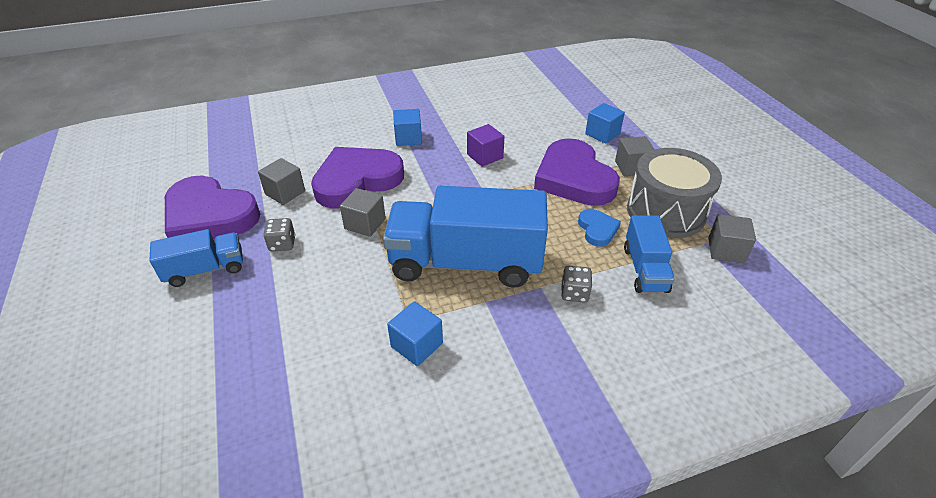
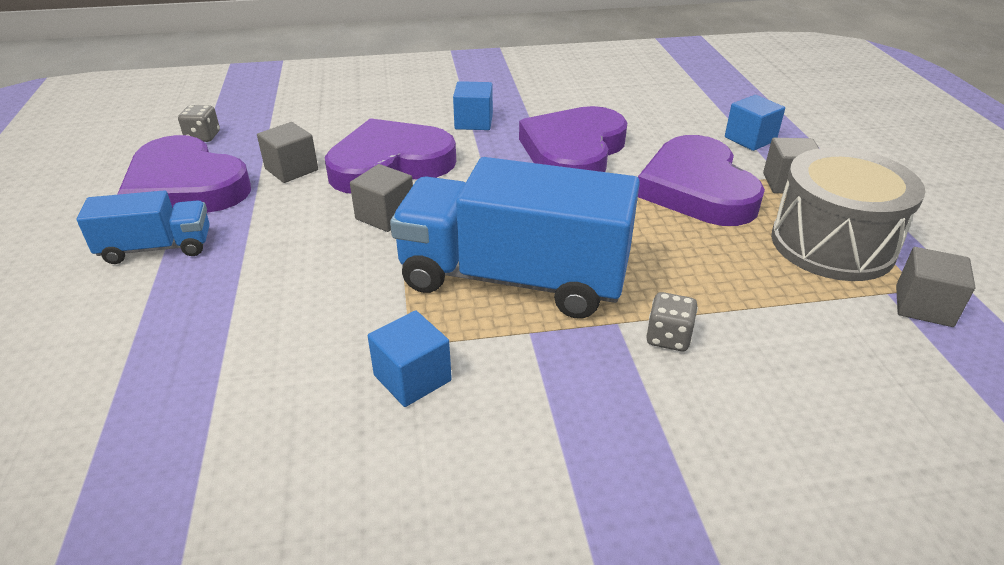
camera: 10 degrees right, 5 degrees down
grey dice [263,218,295,252] -> grey dice moved to [178,105,220,142]
purple cube [467,124,505,167] -> purple heart [519,106,628,172]
blue heart [578,209,621,247] -> none
blue truck [624,215,675,293] -> none

